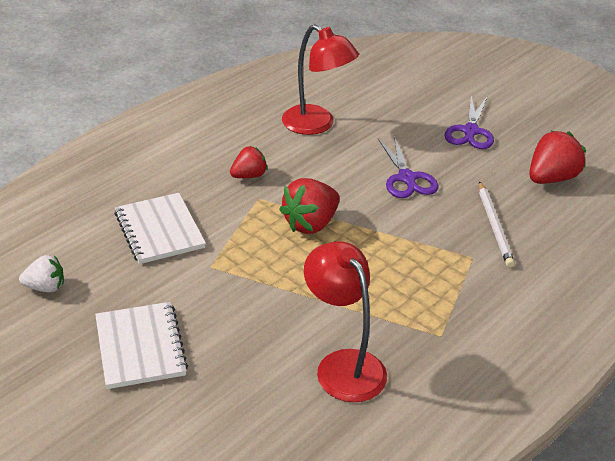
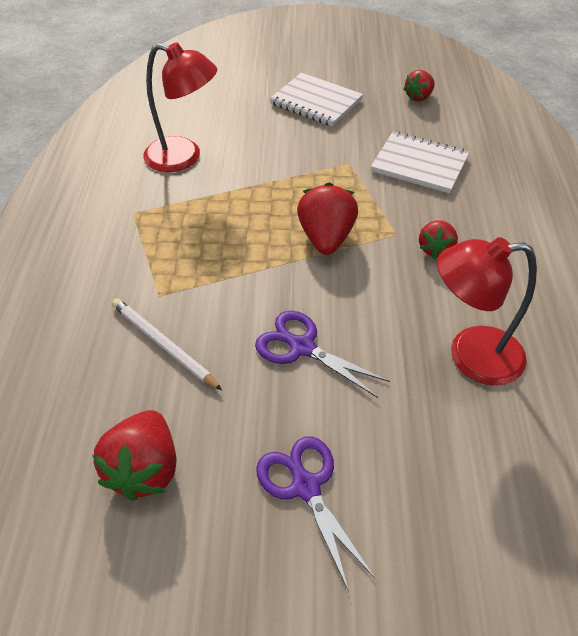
camera: 140 degrees right, 10 degrees up
white strawberry [19,255,64,292] -> red strawberry [403,70,435,102]

